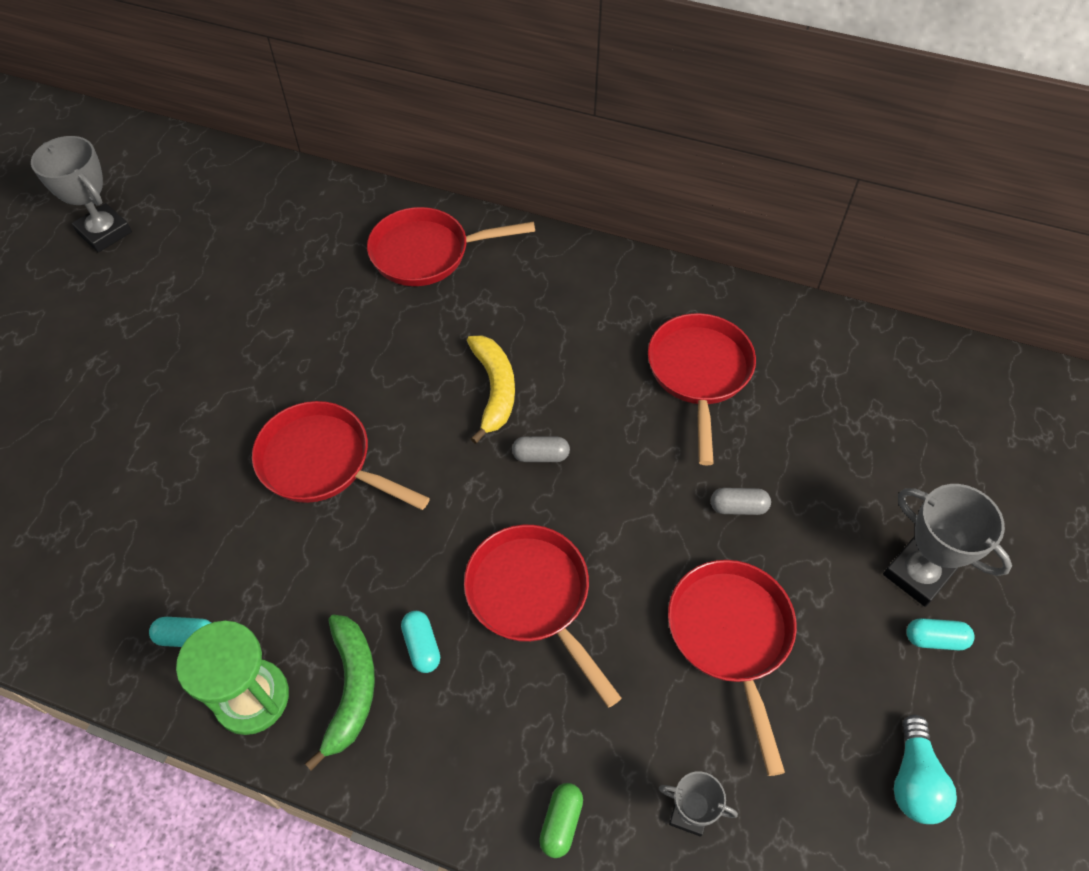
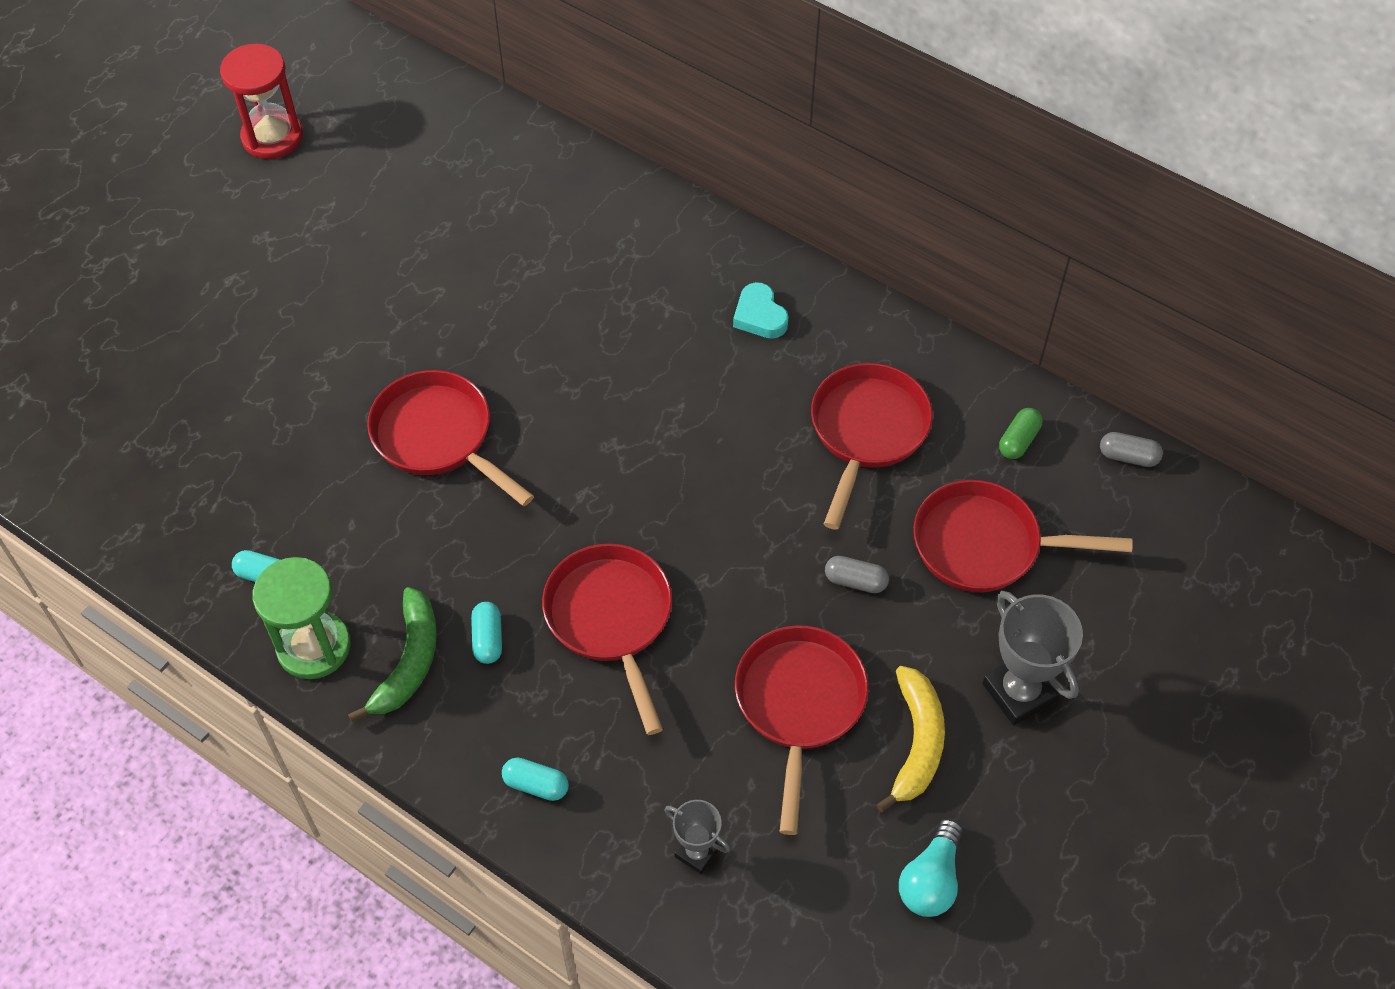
camera: 15 degrees right, 0 degrees up
grey trophy [31,136,132,252] -> red hourglass [220,44,303,159]
red pan [367,207,535,286] -> red pan moved to [913,480,1133,592]
yellow banana [467,335,515,444] -> yellow banana moved to [876,666,945,812]
grey capsule [512,436,570,462] -> grey capsule moved to [1100,432,1163,467]
green capsule [539,783,583,858] -> green capsule moved to [999,408,1042,459]
turquoise capsule [906,618,975,650] -> turquoise capsule moved to [502,758,569,801]
none -> turquoise heart [733,282,789,339]

